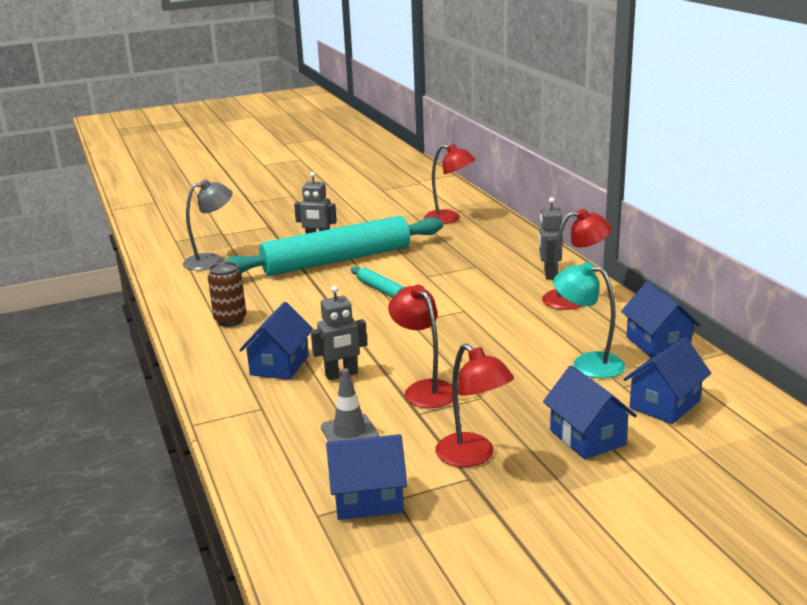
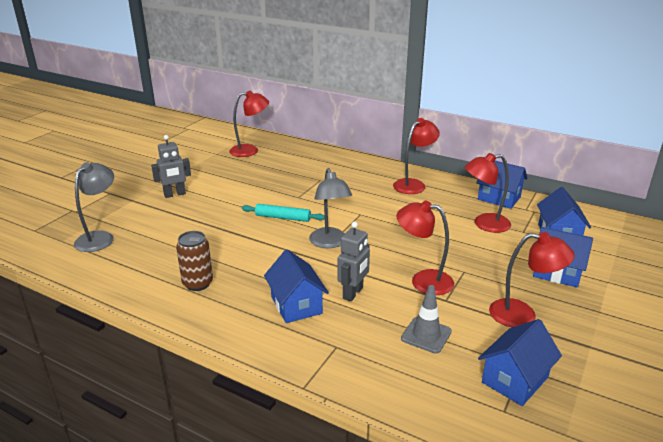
camera: 40 degrees left, 5 degrees up
turquoise rolling pin [223,216,443,276] -> none
grey robot [539,197,563,279] -> none
turquoise lamp [553,262,625,378] -> red lamp [465,153,511,233]
none -> grey lamp [309,168,352,248]

